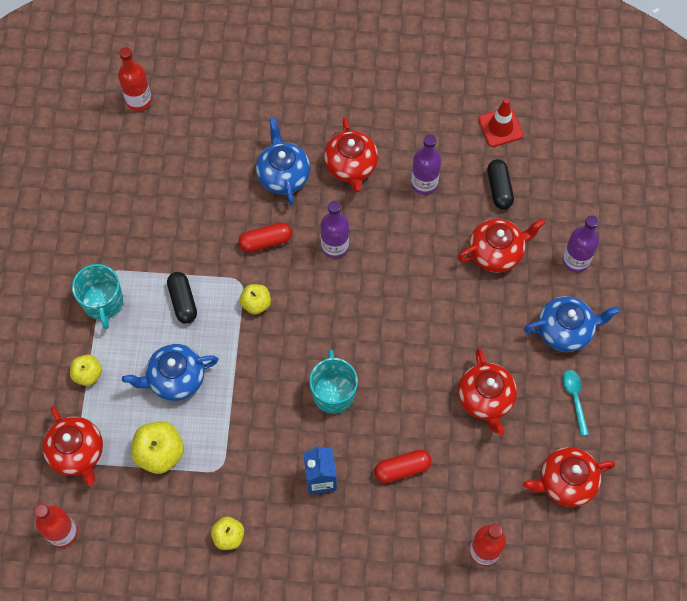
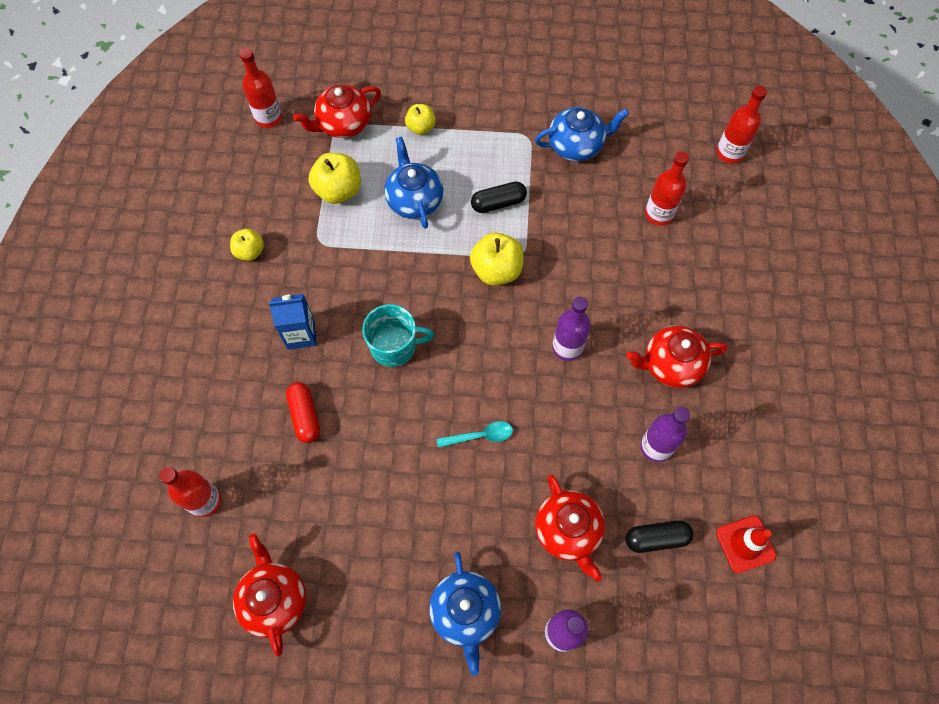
camera: 90 degrees right, 0 degrees up
turquoise mug [72,264,123,329] -> none
red capsule [239,222,292,252] -> none
yellow apple [240,284,271,315] -> yellow apple [470,233,524,285], size x1.61
blue teapot [256,118,310,205] -> blue teapot moved to [535,107,629,161]
red teapot [458,348,517,435] -> none
turquoise spoon [562,370,589,436] -> turquoise spoon moved to [437,421,513,448]
none -> red bottle [645,151,689,226]

